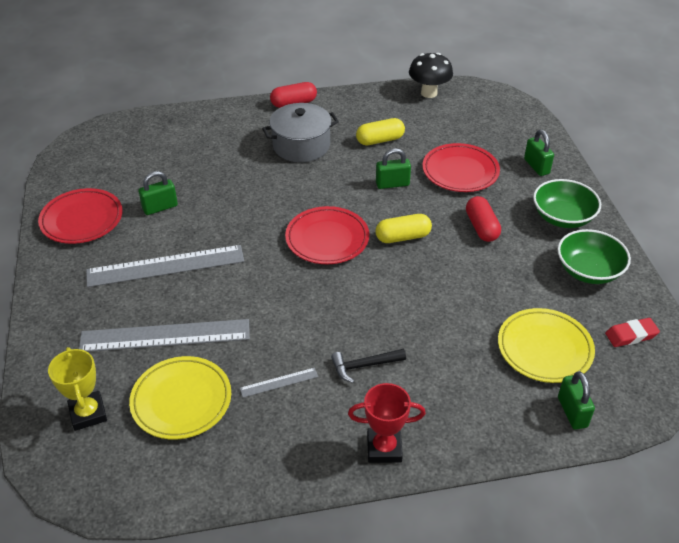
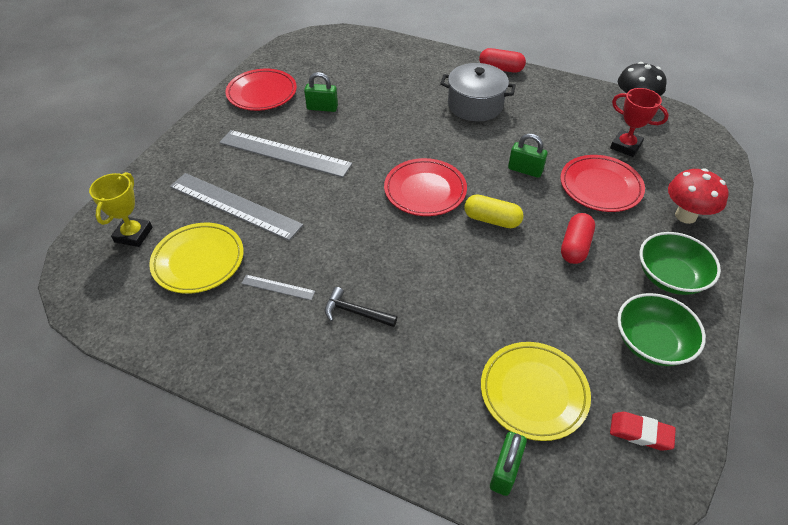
camera: 35 degrees right, 5 degrees up
red trophy [348,383,426,463] -> red trophy moved to [610,88,669,157]
yellow capsule [356,118,405,145] -> none
green padlock [524,130,554,176] -> red mushroom [668,168,729,224]

